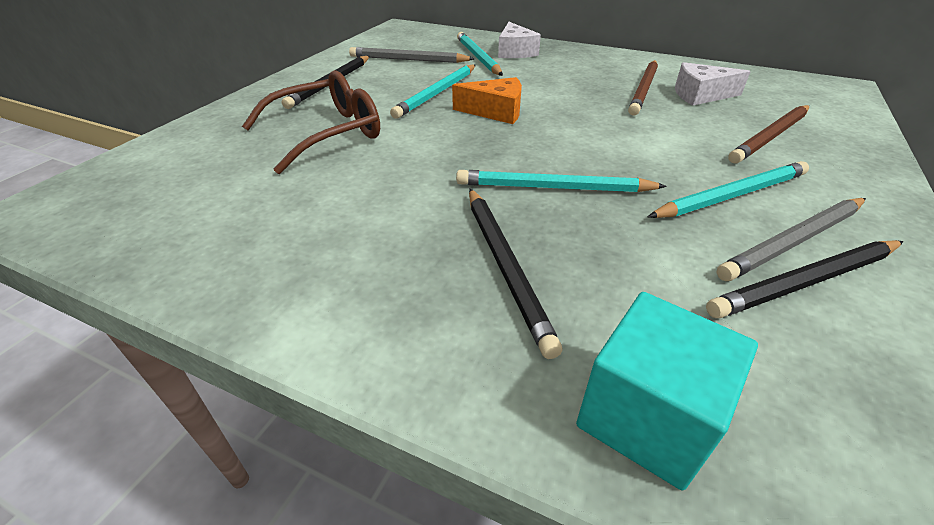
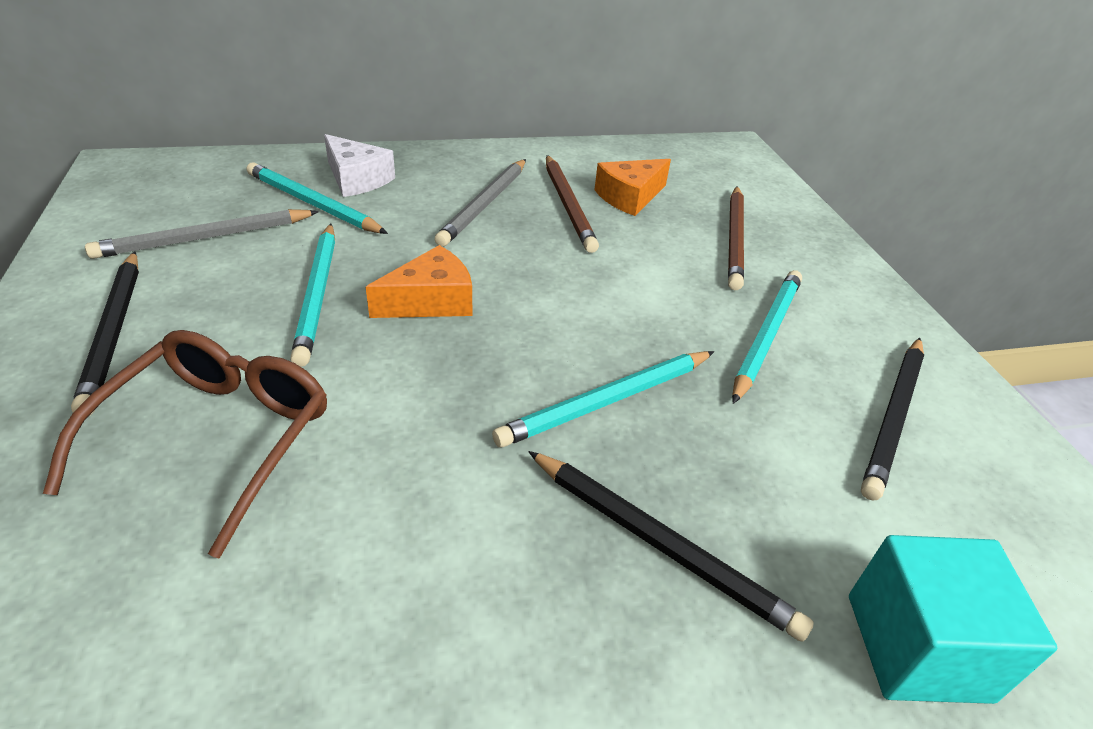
camera: 40 degrees left, 0 degrees up
white cheese [675,62,751,106] -> orange cheese [594,159,671,216]
grey pencil [716,198,866,281] -> grey pencil moved to [434,159,526,247]

